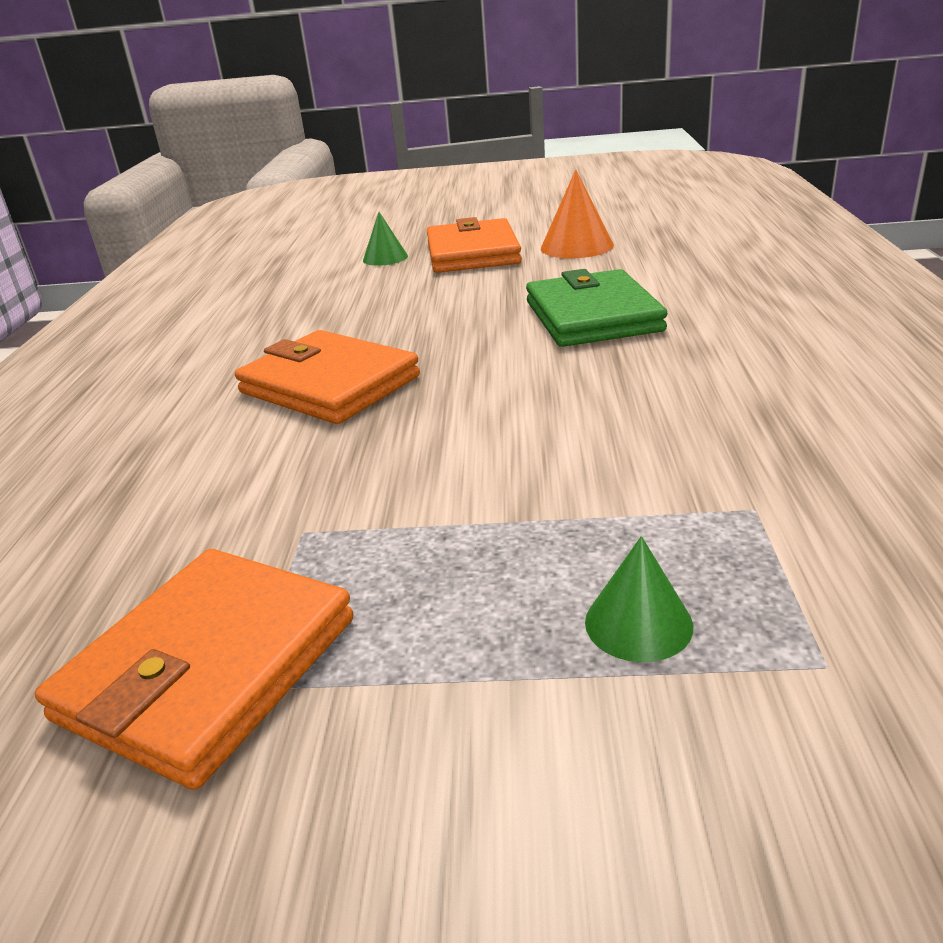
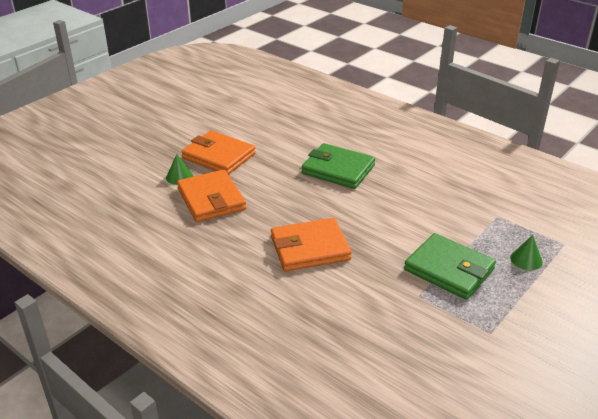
camera: 55 degrees left, 5 degrees up
orange wallet [35,549,354,790] -> orange wallet moved to [177,169,246,222]
orange cone [541,169,614,258] -> none
none -> green wallet [404,233,496,300]

